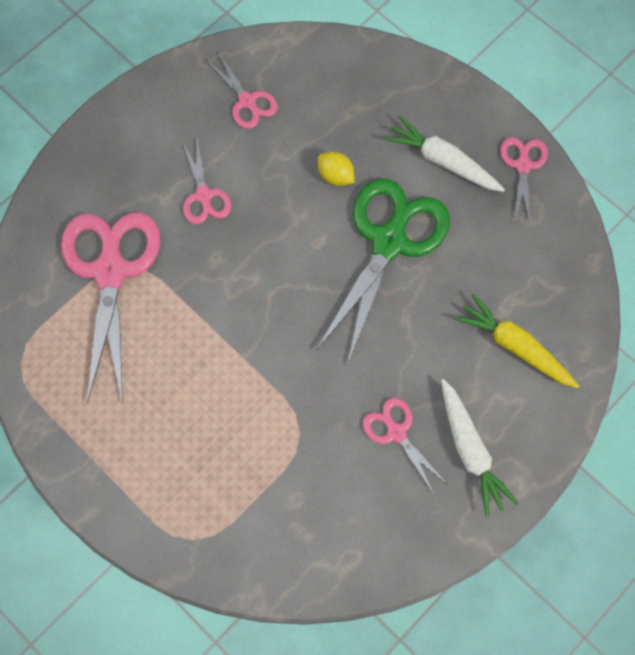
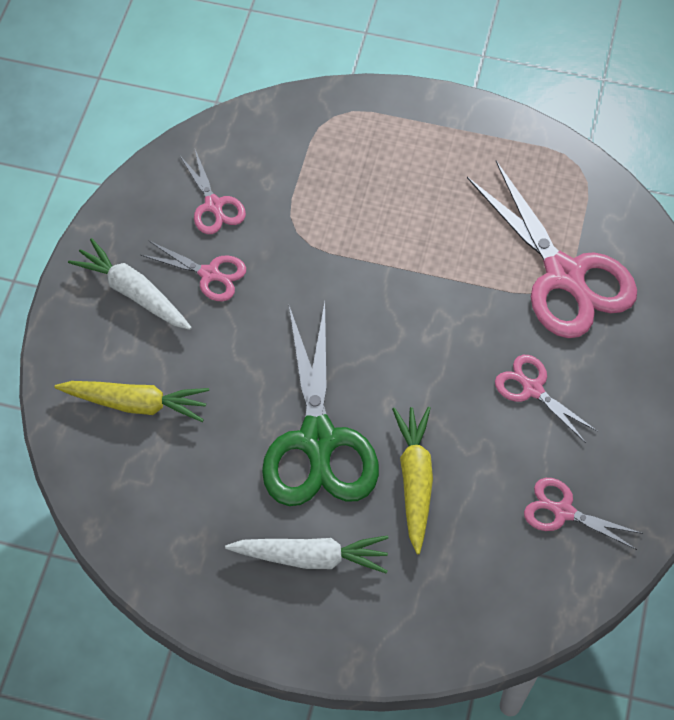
camera: 150 degrees right, 10 degrees down
yellow lemon [318,152,355,186] -> yellow carrot [392,406,433,554]
pink scissors [500,137,548,225] -> pink scissors moved to [179,150,246,234]

